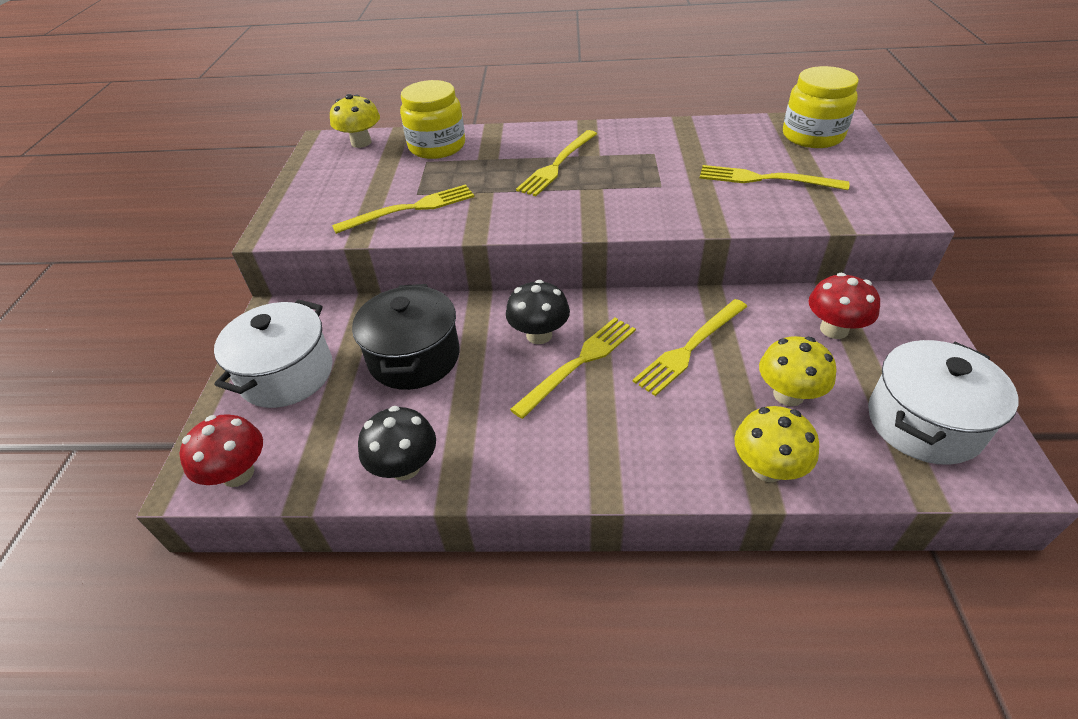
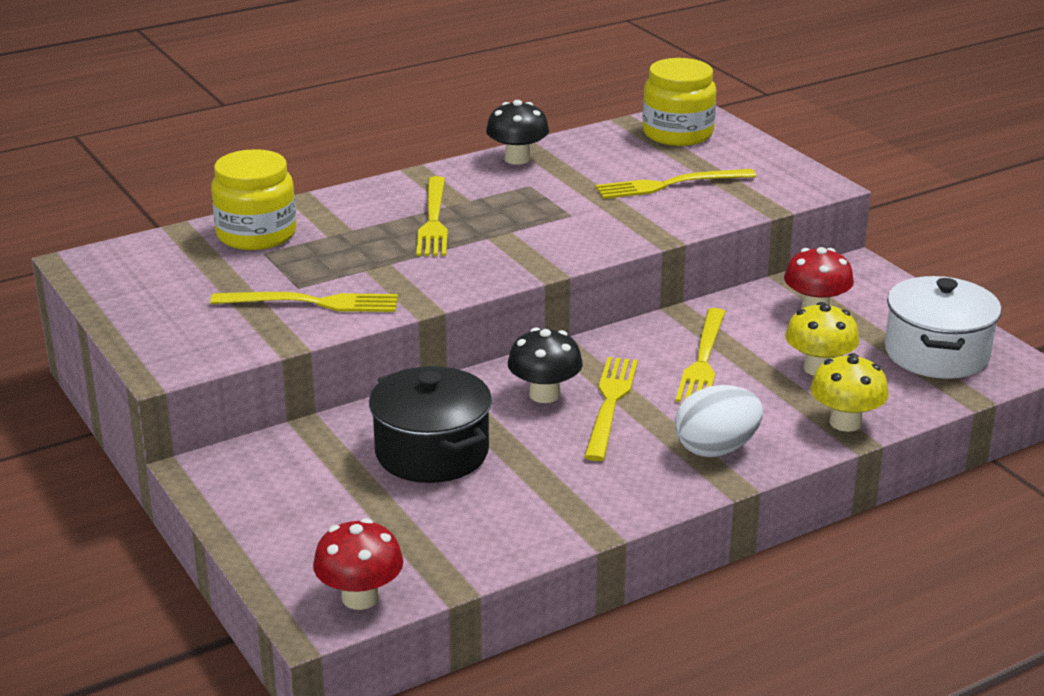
camera: 35 degrees left, 15 degrees down
white pot [214,299,333,408] -> none
yellow mushroom [330,94,380,148] -> none
yellow fork [332,184,474,234] -> yellow fork turned 60 degrees clockwise [210,292,398,312]
black mushroom [358,406,436,481] -> black mushroom moved to [486,100,549,165]
none -> white egg [675,385,763,457]

